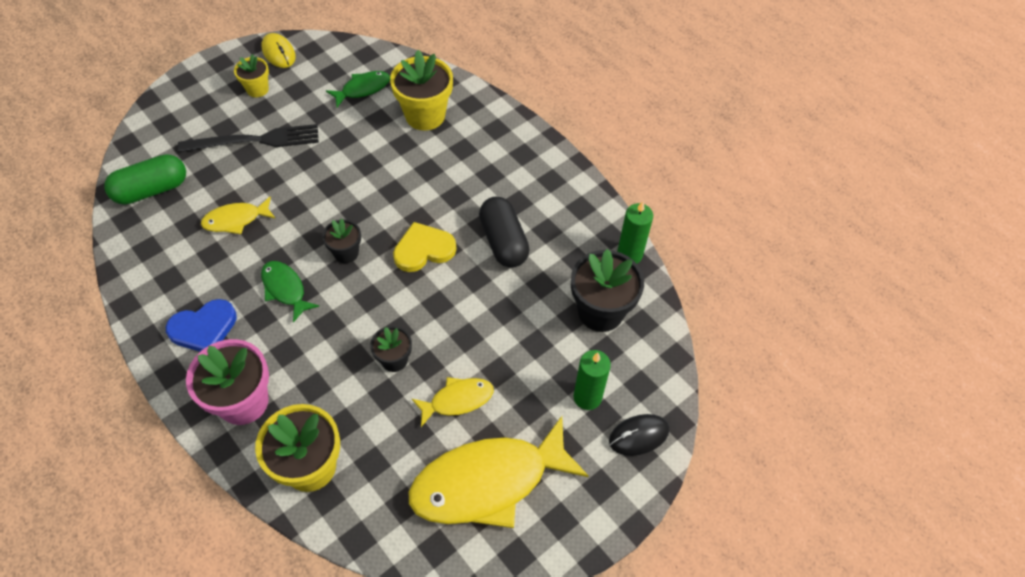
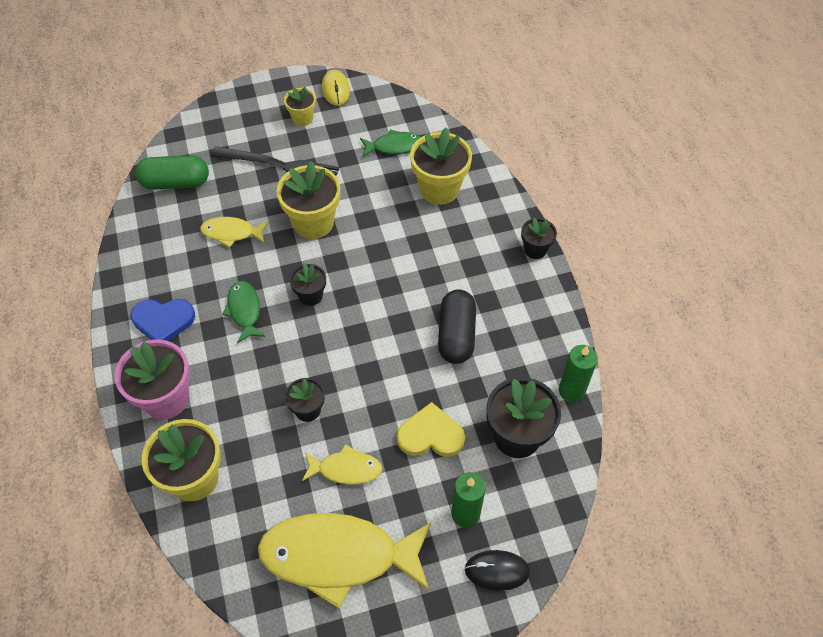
camera: 25 degrees right, 0 degrees up
yellow heart [393,222,457,272] -> yellow heart moved to [397,402,465,457]
none -> yellow flower pot [277,161,340,239]
none -> black flower pot [521,218,557,259]

